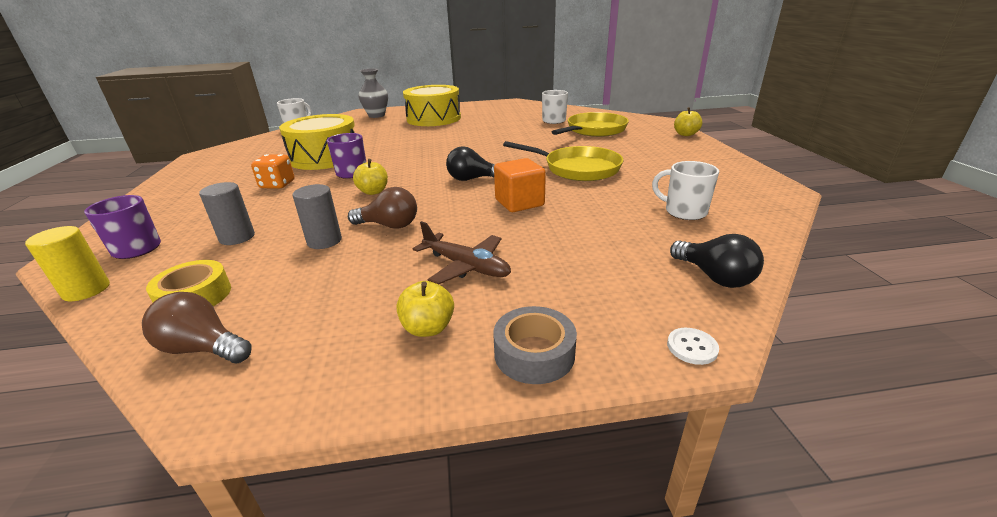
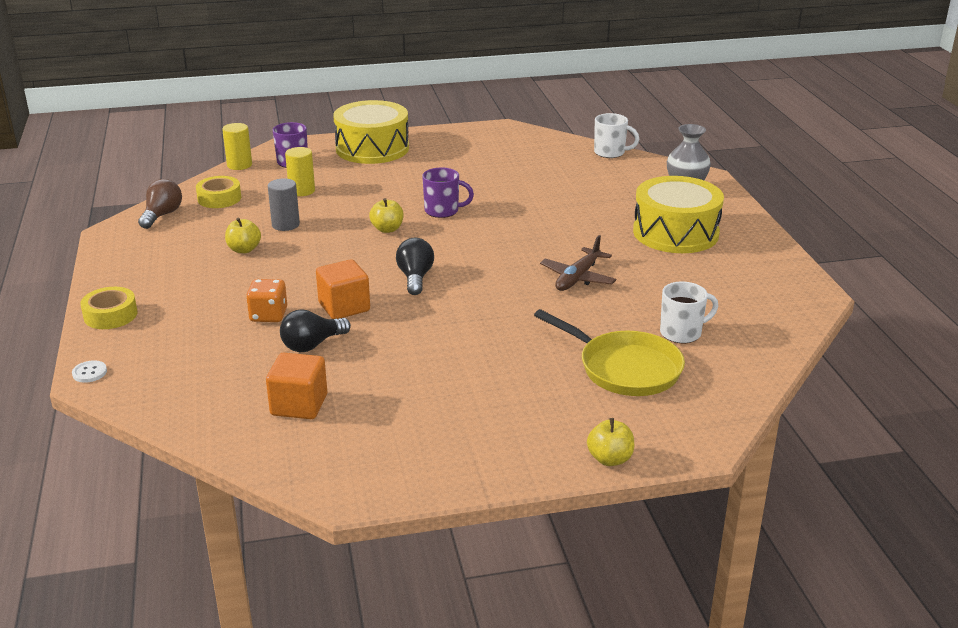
camera: 85 degrees right, 0 degrees up
grey cylinder [199,182,255,245] -> yellow cylinder [285,147,315,196]
orange dice [251,154,294,189] -> orange dice moved to [246,279,287,322]
yellow drum [279,114,355,170] -> yellow drum moved to [333,100,409,164]
brown light bulb [348,187,417,229] -> none
yellow apple [396,281,454,337] -> yellow apple moved to [225,218,261,253]
brown plane [413,221,511,284] -> brown plane moved to [540,235,616,291]
grey tape [493,306,577,384] -> yellow tape [80,287,137,329]
yellow pan [503,141,623,181] -> none
white mug [652,161,719,220] -> orange cube [266,353,327,419]
black light bulb [670,234,764,288] -> black light bulb moved to [280,309,351,352]

